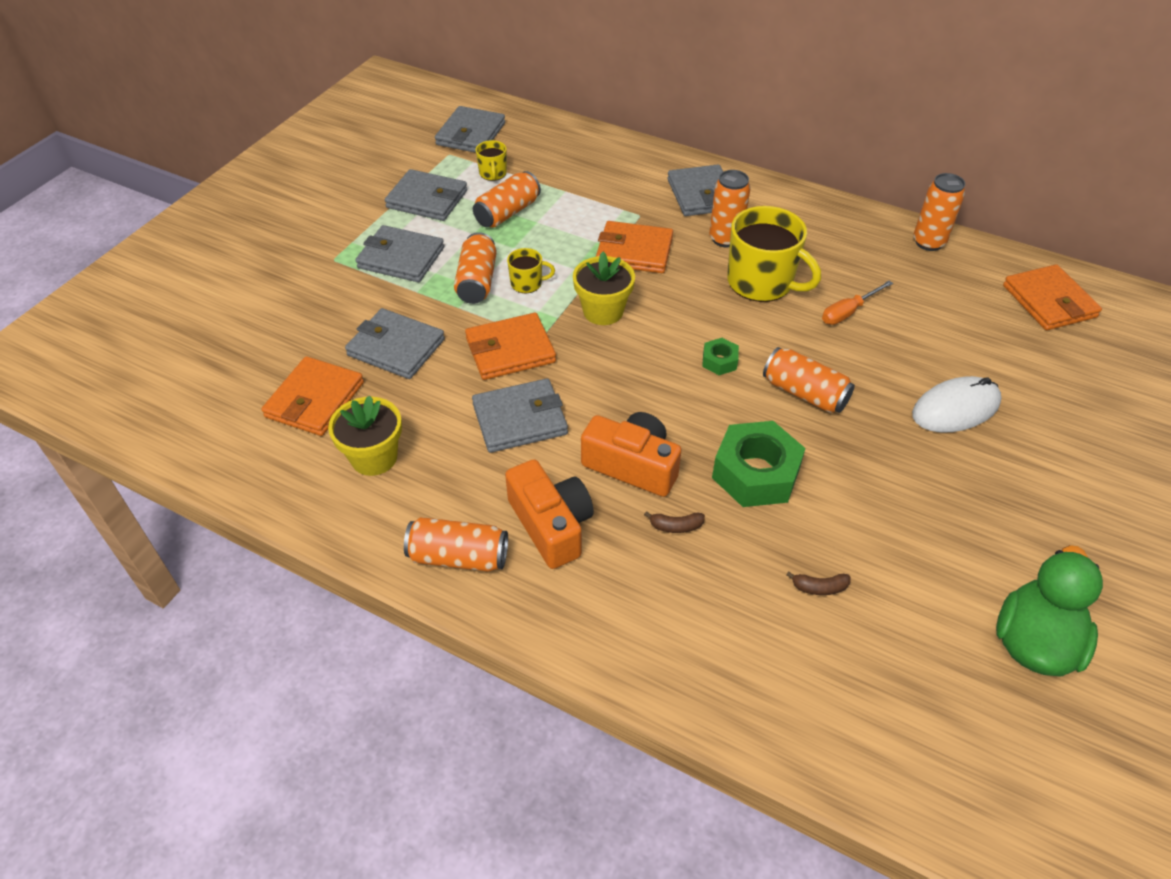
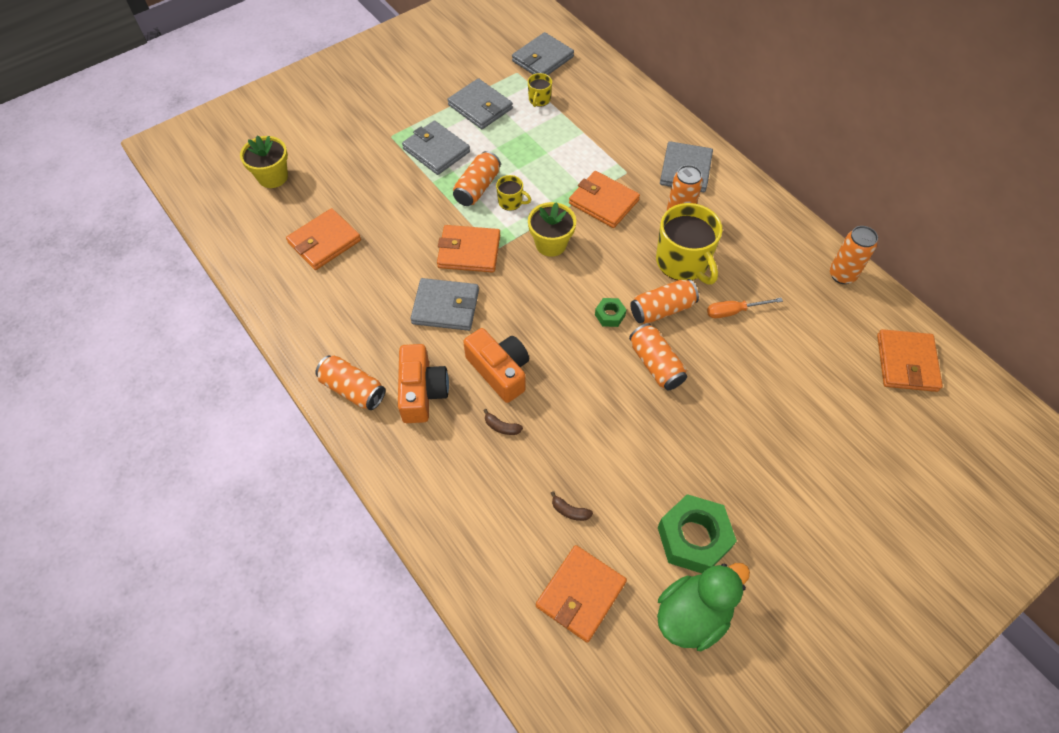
camera: 25 degrees right, 10 degrees up
yellow flower pot [328,395,402,476] -> yellow flower pot moved to [240,136,288,188]
grey wallet [345,308,445,379] -> none
orange can [473,171,541,228] -> orange can moved to [630,279,699,324]
green nut [712,421,806,507] -> green nut moved to [658,494,737,573]
white mouse [912,376,1001,432] -> none
none -> orange wallet [536,545,627,642]

